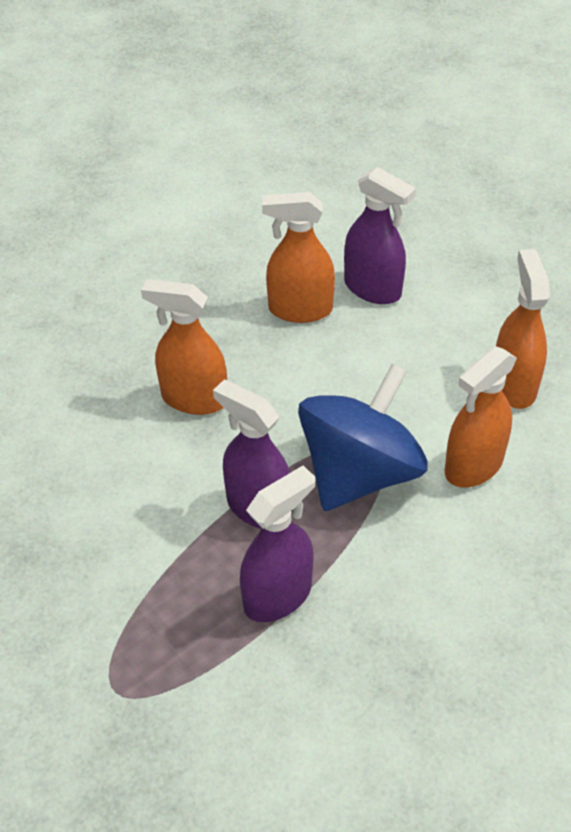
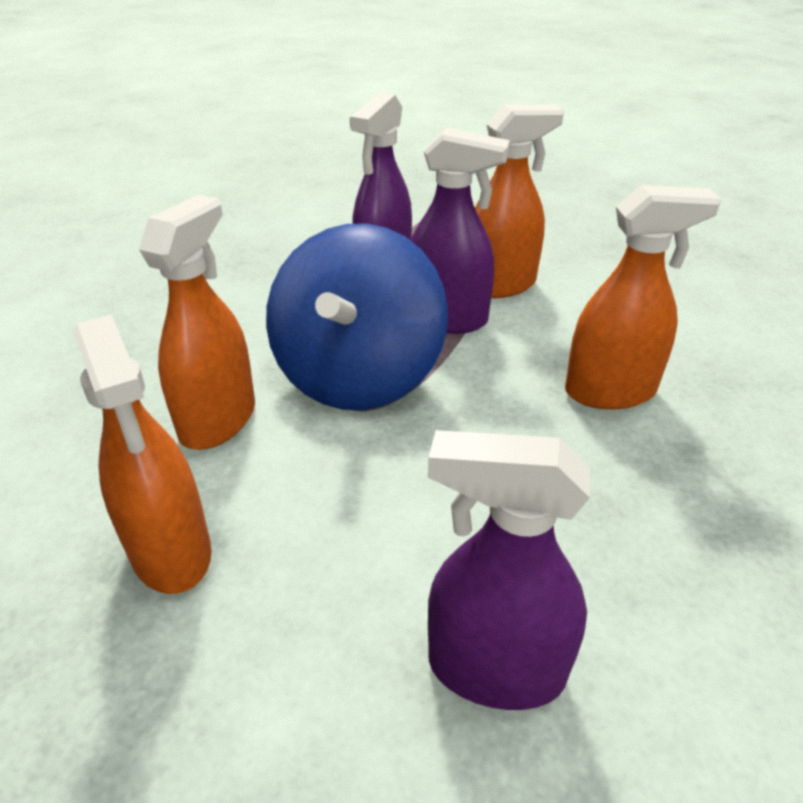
camera: 155 degrees right, 10 degrees down
orange spray bottle [262,192,335,323] -> orange spray bottle moved to [475,104,564,298]

